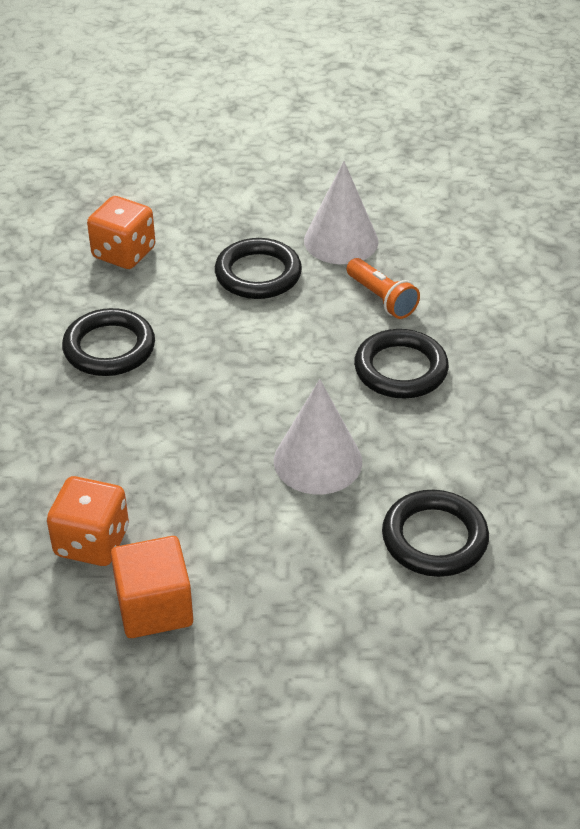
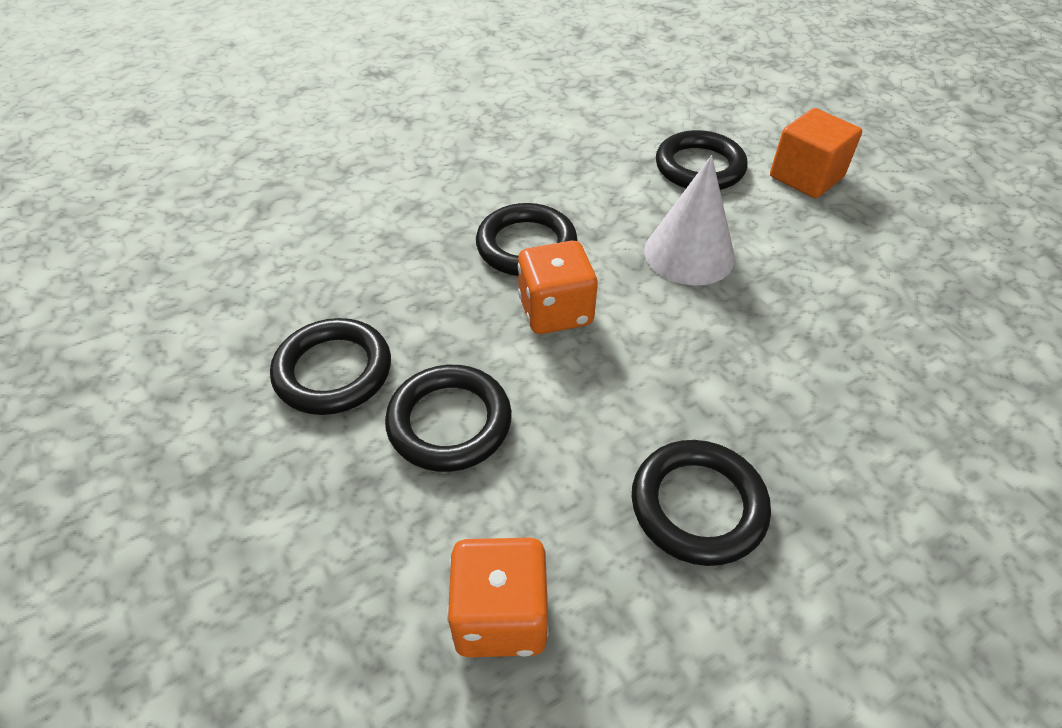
camera: 120 degrees left, 5 degrees up
orange dice [47,476,129,566] -> orange dice moved to [518,241,598,334]
orange cube [111,536,193,638] -> orange cube moved to [770,108,862,199]
white cone [304,161,378,264] -> black ring [270,318,391,415]
orange flashlight [347,258,420,319] -> none

